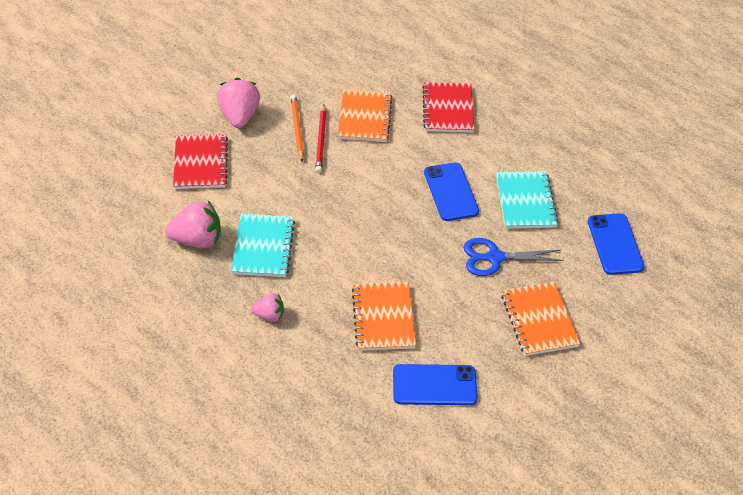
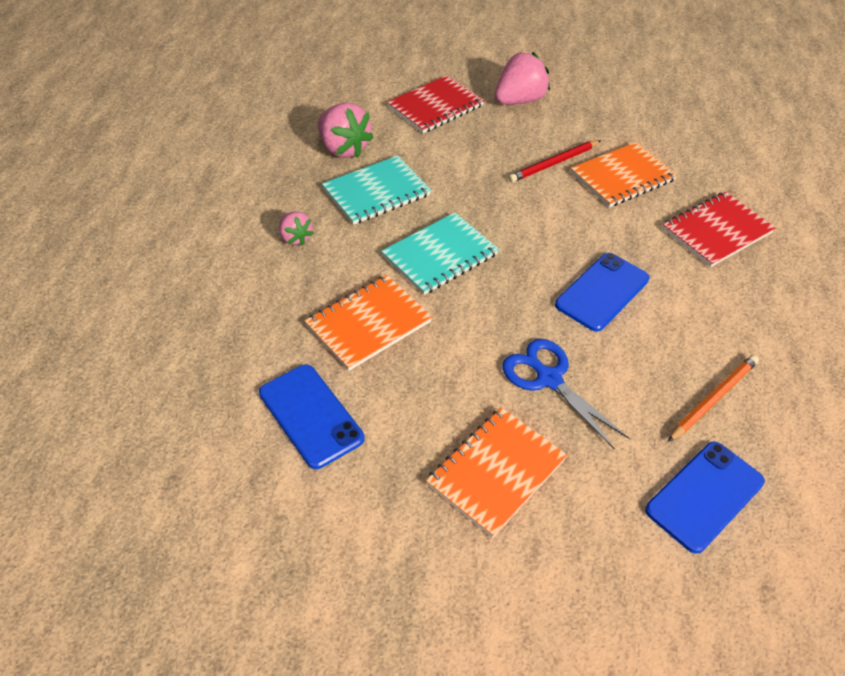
camera: 55 degrees right, 0 degrees up
orange pencil [290,94,304,162] -> orange pencil moved to [668,355,759,442]
turquoise notebook [496,171,559,229] -> turquoise notebook moved to [381,213,499,295]

